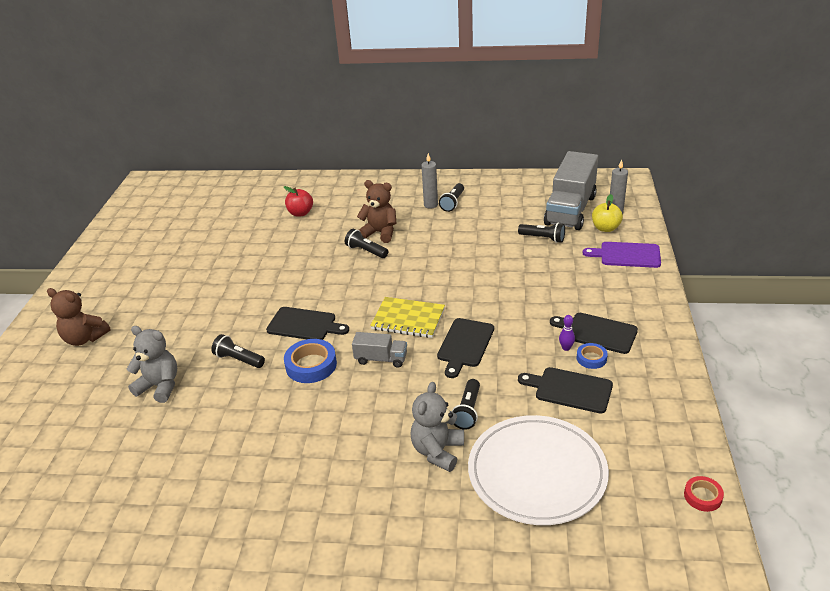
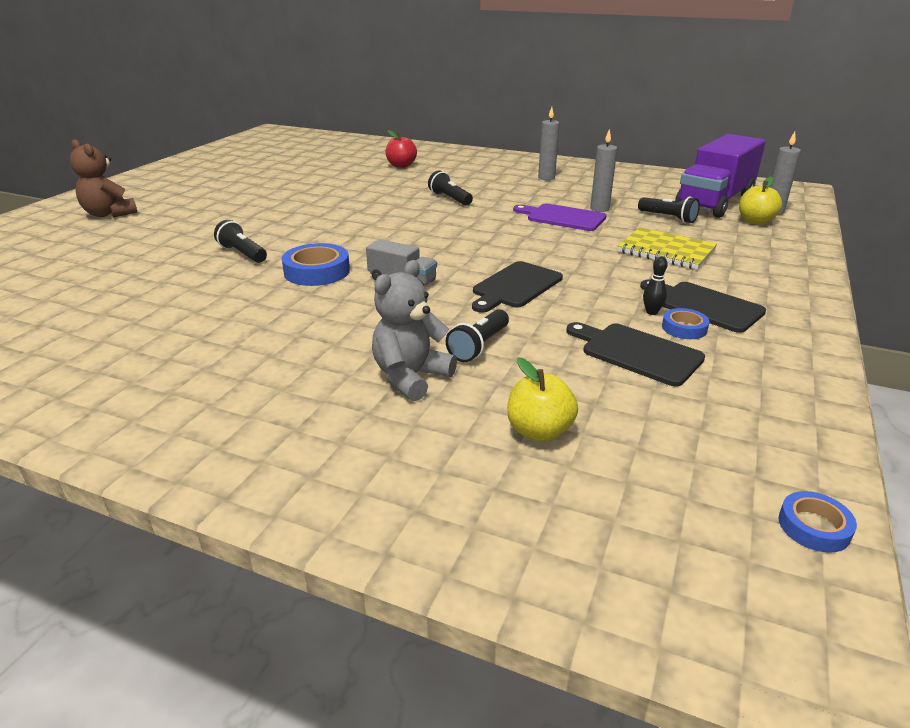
camera: 15 degrees right, 5 degrees down
grey teddy bear [127,326,177,403] -> none
black cutting board [266,307,349,340] -> none
brown teddy bear [357,180,396,243] -> none
yellow notebook [370,297,445,338] -> yellow notebook moved to [617,227,717,269]
black flashlight [439,183,464,212] -> none
white plate [468,415,609,525] -> yellow apple [507,357,578,442]
grey truck [544,151,598,230] -> purple truck [675,134,766,218]
purple bowling pin [559,315,575,351] -> black bowling pin [643,256,668,315]
purple cutting board [583,242,661,268] -> purple cutting board moved to [513,203,606,231]
red tape [684,476,724,512] -> blue tape [779,491,857,553]
none -> grey candle [590,129,617,212]

